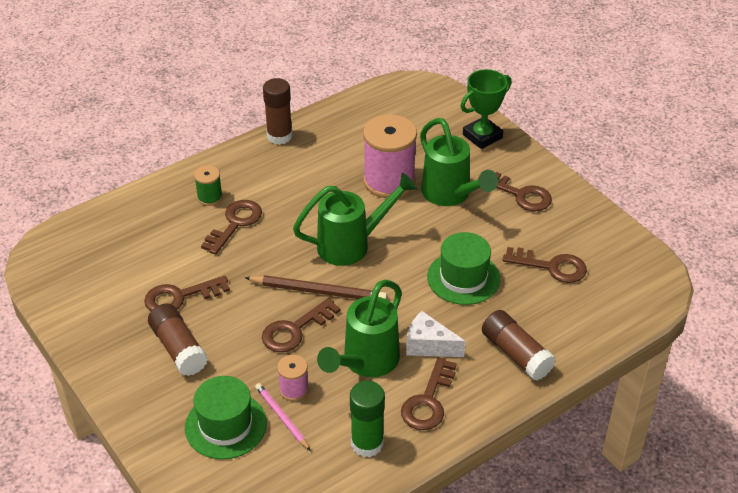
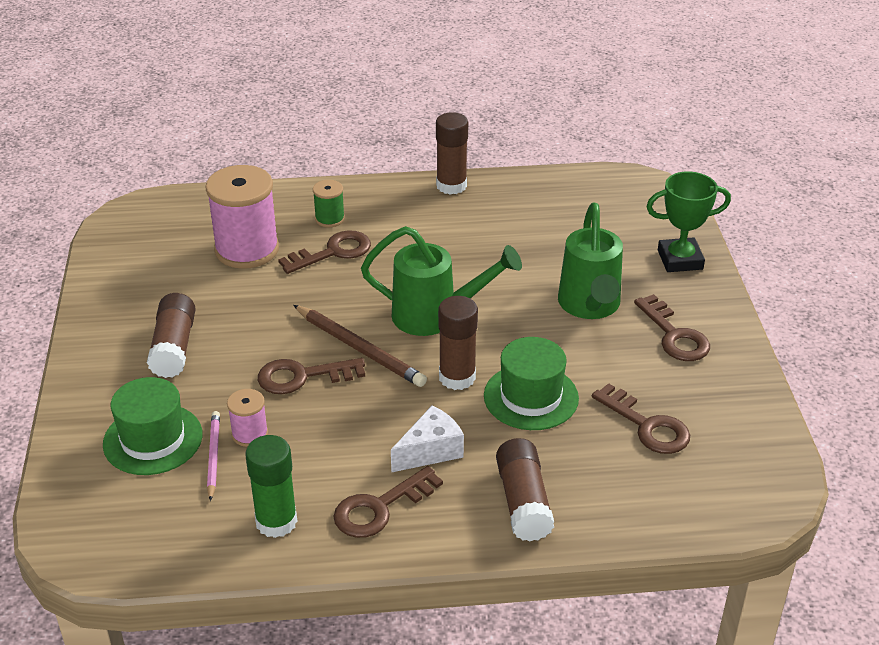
camera: 30 degrees right, 5 degrees down
brown key [144,276,230,311] -> none
green watering can [317,280,402,377] -> none
pink spool [363,114,417,198] -> pink spool moved to [206,165,279,269]
white cheese [406,311,466,357] -> white cheese turned 90 degrees clockwise [391,405,464,473]
none -> brown glue stick [438,296,478,390]

